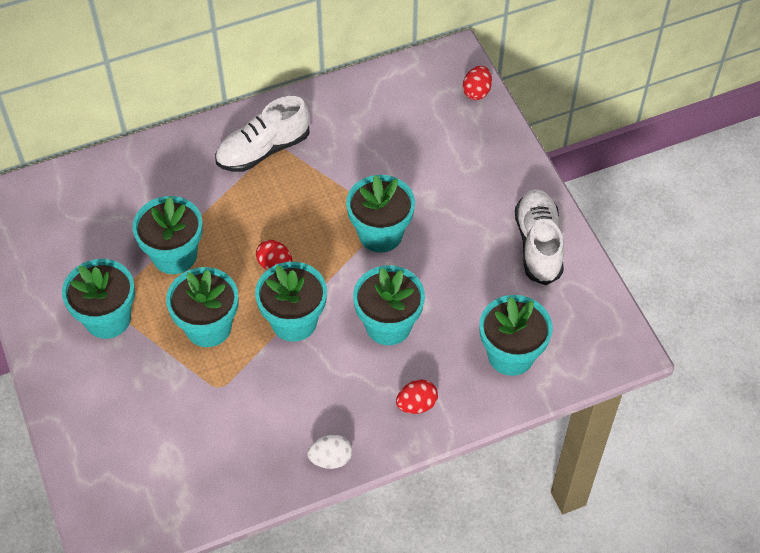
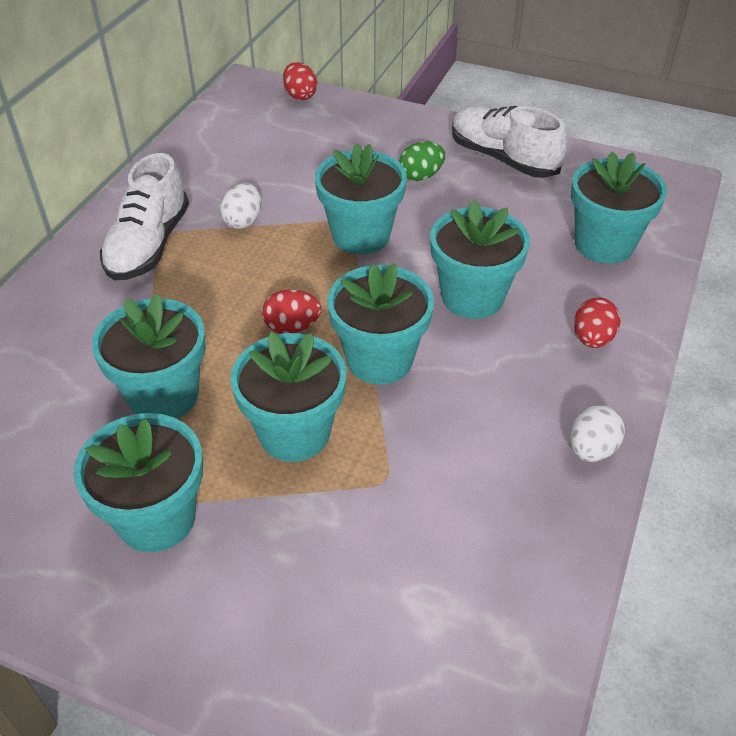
camera: 45 degrees left, 10 degrees down
none -> white egg [220,183,261,229]
none -> green egg [399,141,445,181]

